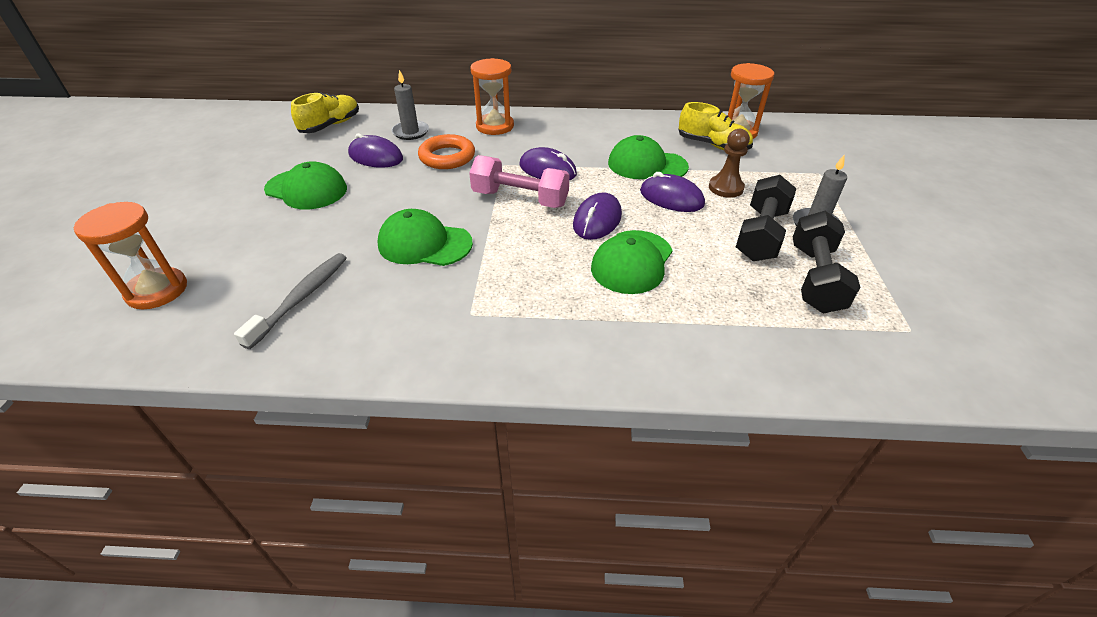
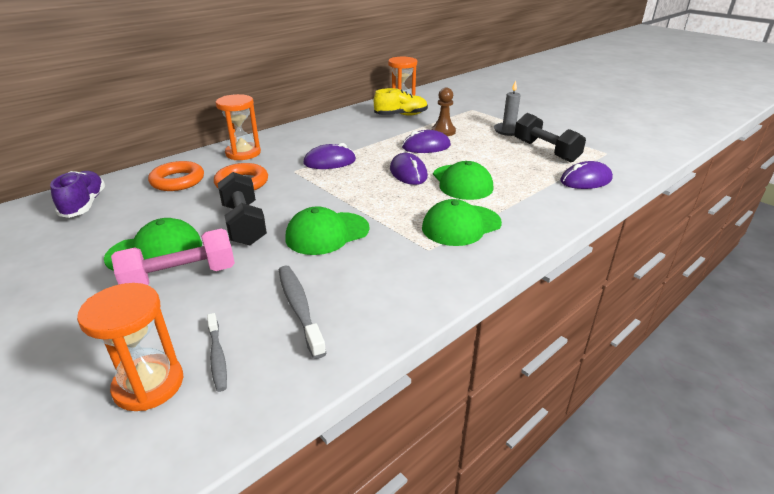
camera: 45 degrees left, 10 degrees down
yellow shoe [291,92,359,133] -> purple shoe [50,171,105,218]
purple mouse [348,133,403,168] -> purple mouse moved to [560,161,613,189]
grey candle [392,70,429,140] -> orange ring [148,161,204,191]
pink dumbbell [469,155,569,208] -> pink dumbbell moved to [111,229,235,285]
green cap [608,135,689,179] -> green cap moved to [422,199,502,246]
black dumbbell [736,175,796,261] -> black dumbbell moved to [217,172,267,245]
none -> grey toothbrush [207,313,227,392]

